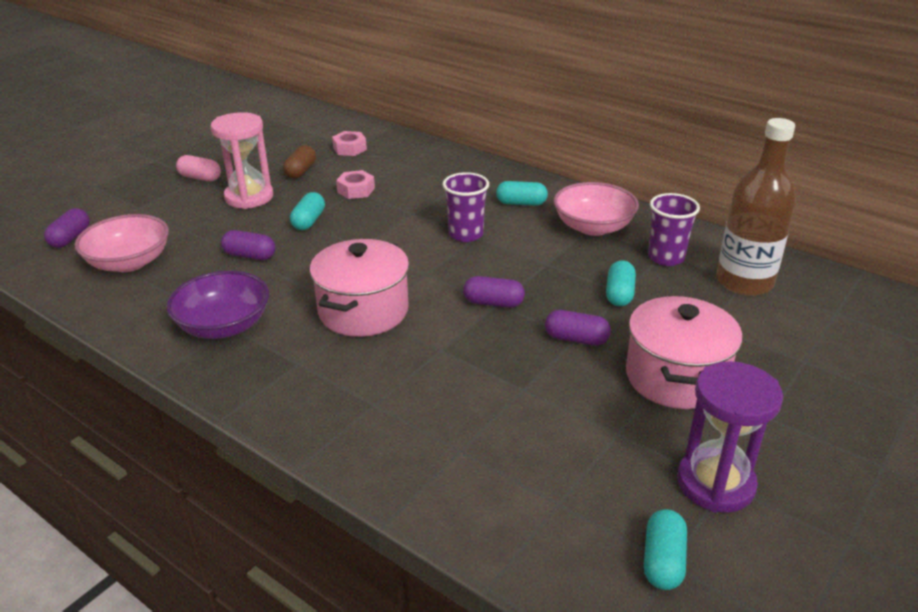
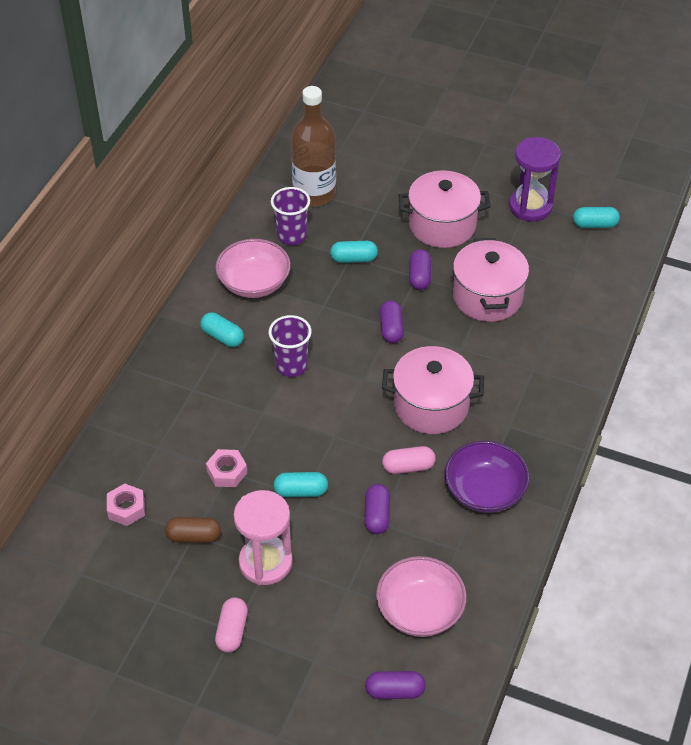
camera: 105 degrees left, 15 degrees up
turquoise capsule [496,181,548,206] -> turquoise capsule turned 45 degrees counterclockwise [200,312,244,347]
none -> pink capsule [382,446,436,474]
none -> pink pot [453,238,529,322]

